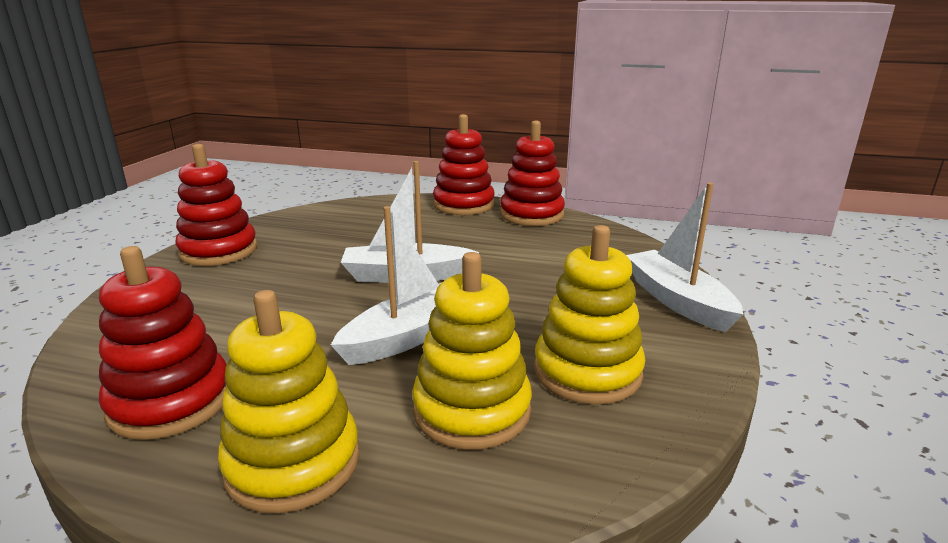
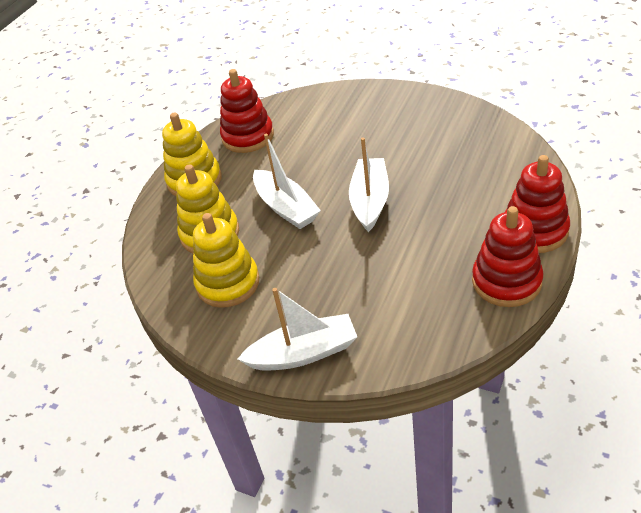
camera: 105 degrees right, 20 degrees up
red stacking toy [175,144,257,266] -> none

